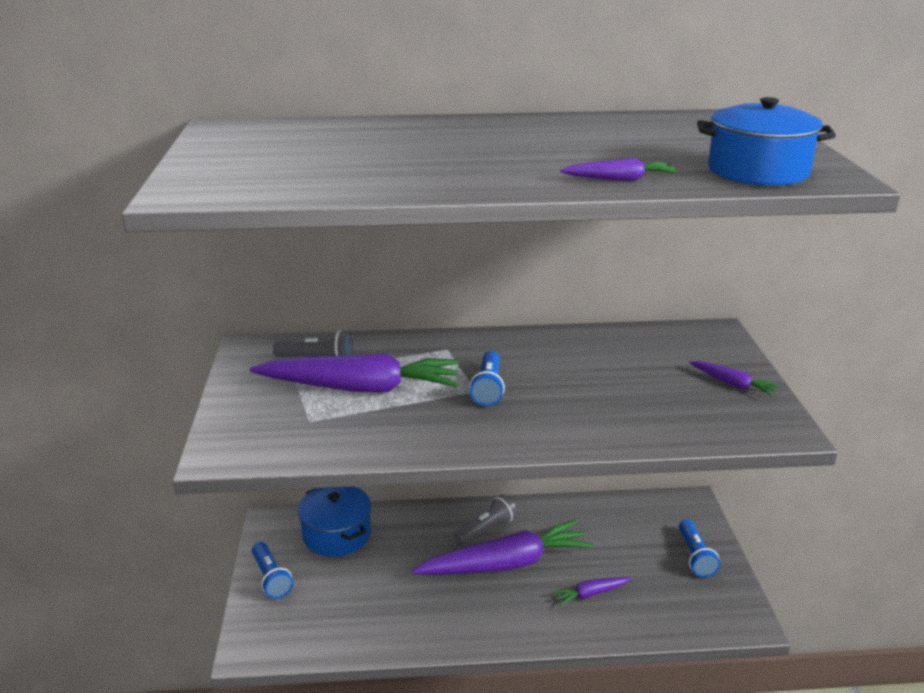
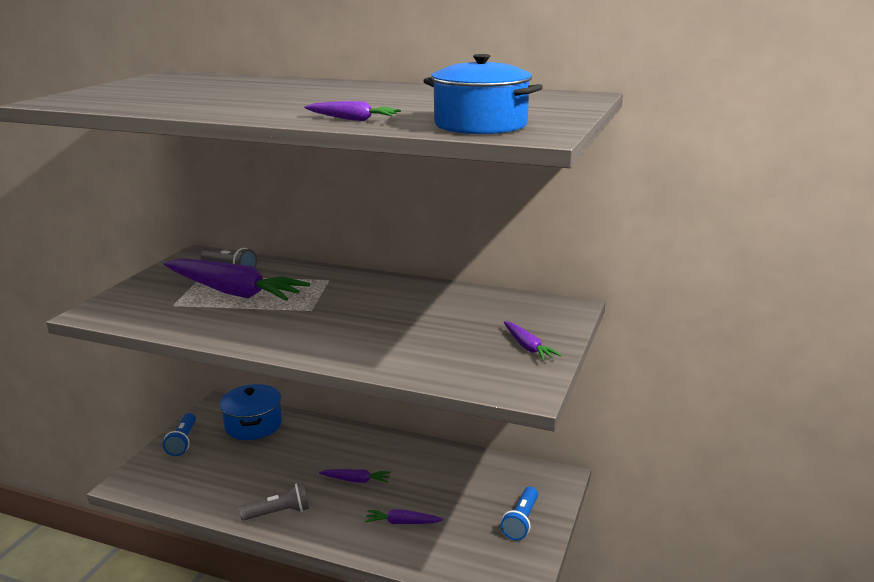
camera: 25 degrees right, 5 degrees down
purple carrot [412,519,594,575] -> purple carrot [319,469,391,483], size x0.44
grey flashlight [454,494,517,546] -> grey flashlight moved to [239,483,309,521]
blue flashlight [469,351,505,406] -> none

